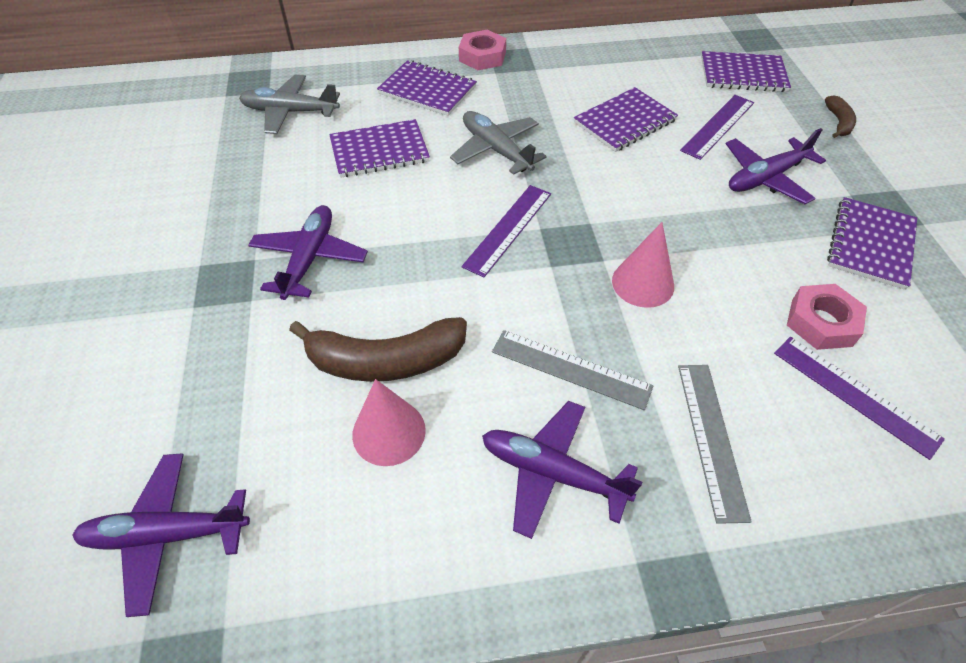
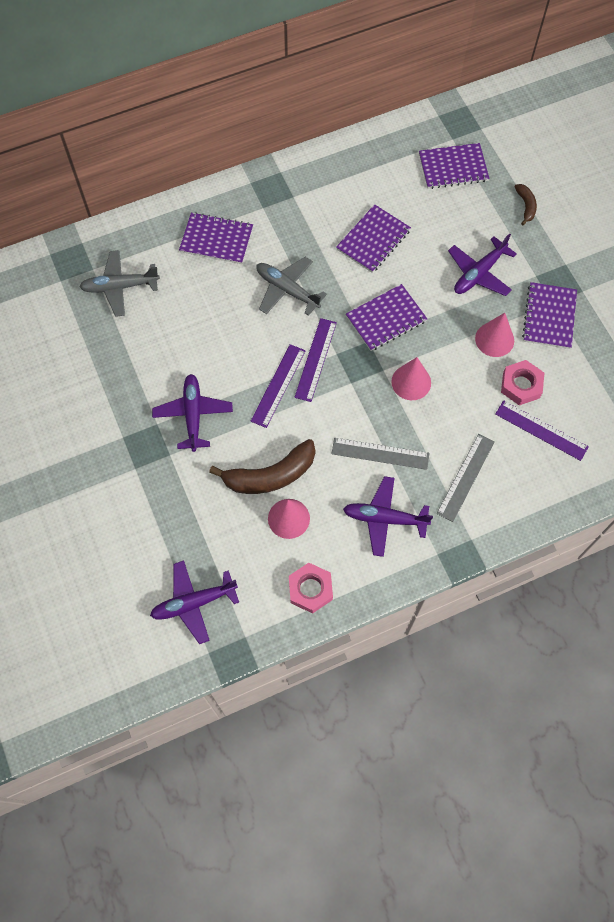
camera: 15 degrees left, 15 degrees up
purple notebook [329,119,430,178] -> purple notebook moved to [346,284,427,351]
pink nut [459,30,506,70] -> pink nut moved to [289,563,333,614]
grey ruler [678,365,752,524] -> grey ruler turned 45 degrees clockwise [437,434,495,522]
purple ruler [680,95,754,160] -> purple ruler moved to [251,344,306,428]
none -> pink cone [475,313,514,357]

